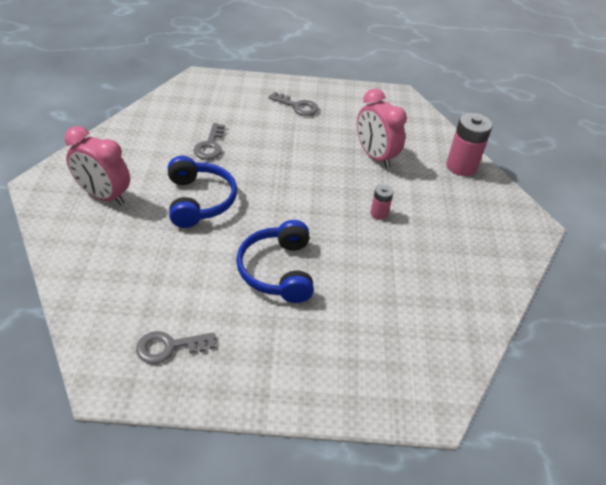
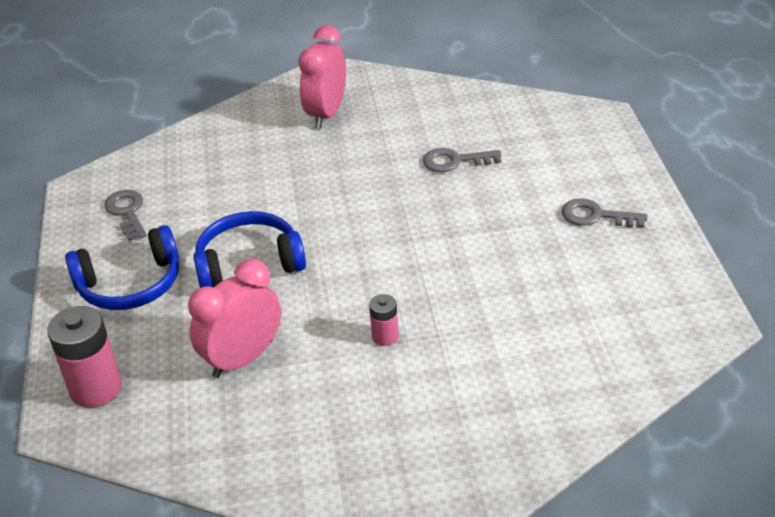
camera: 85 degrees right, 5 degrees down
blue headphones [168,156,237,228] -> blue headphones moved to [65,225,179,310]
grey key [268,92,318,116] -> grey key turned 90 degrees clockwise [562,198,648,228]
pink clock [357,89,407,168] -> pink clock moved to [188,259,281,378]
pink battery [446,113,492,176] -> pink battery moved to [47,306,122,408]

